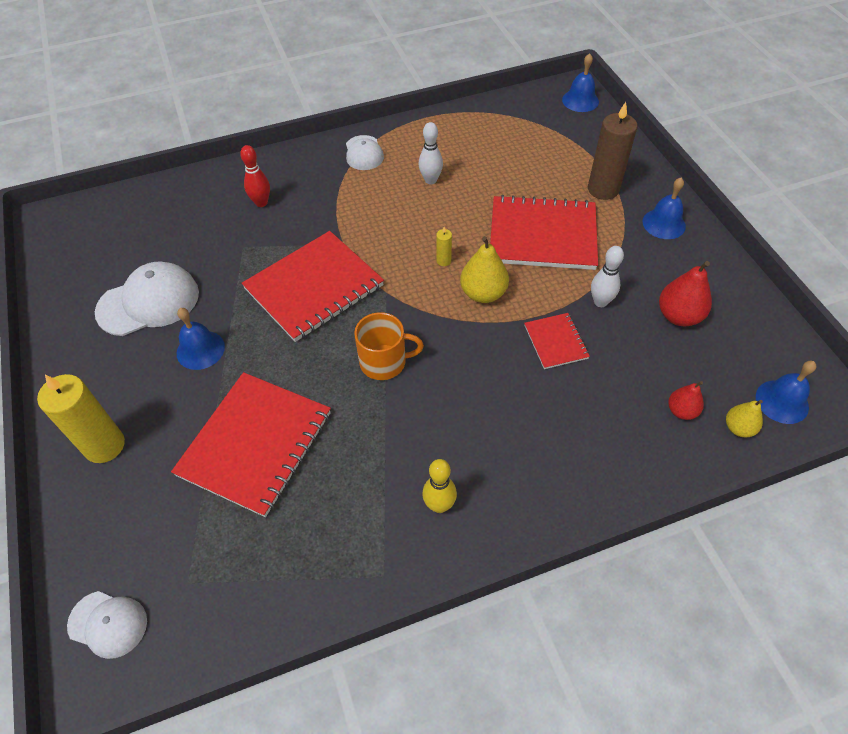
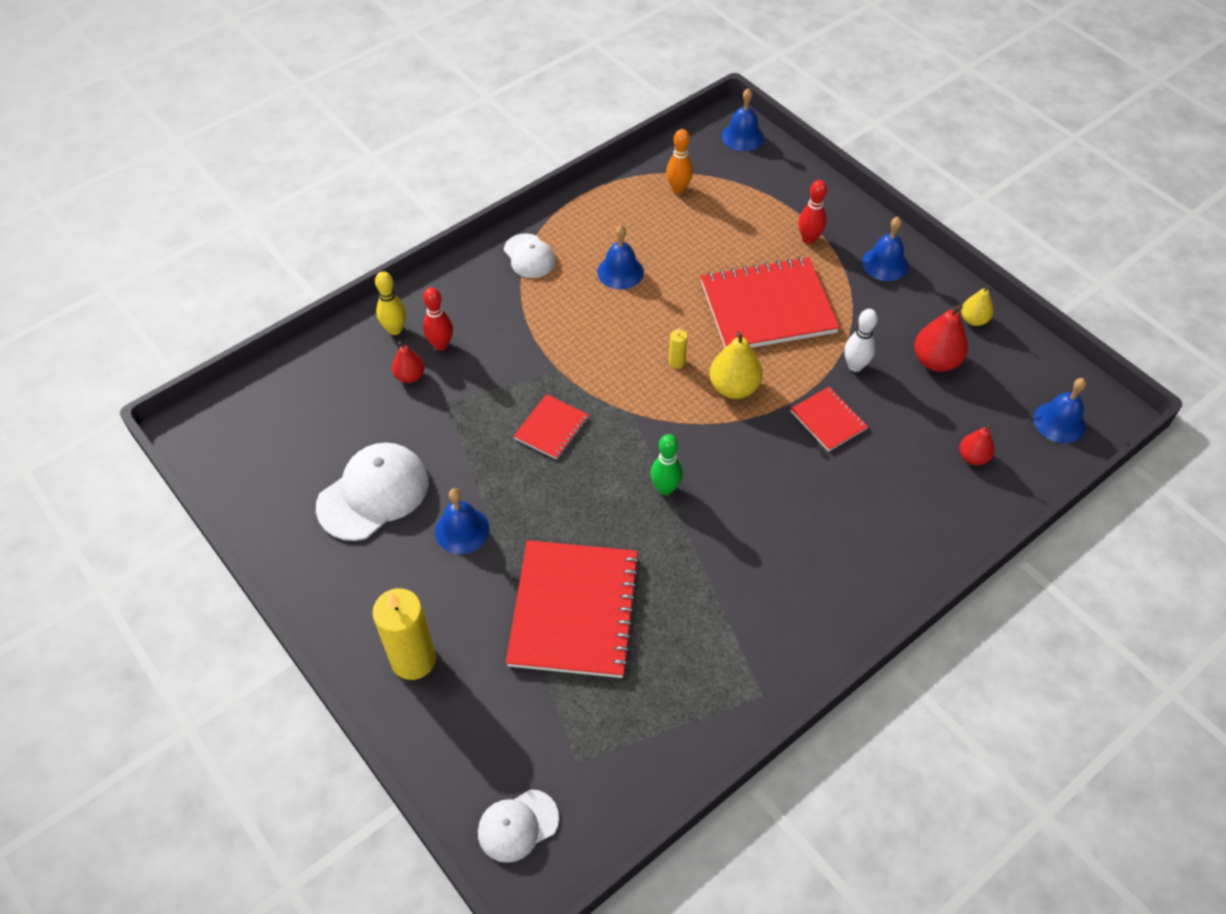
camera: 20 degrees left, 0 degrees up
white cap [67,591,147,659] -> white cap turned 150 degrees clockwise [478,789,559,863]
red notebook [242,231,384,342] -> red notebook [513,394,589,460], size x0.49
orange mug [354,312,424,380] -> green bowling pin [650,434,683,495]
white bowling pin [418,122,443,184] -> blue bell [597,225,644,289]
yellow bowling pin [422,459,457,513] -> yellow bowling pin moved to [375,271,406,335]
brown candle [588,102,638,200] -> red bowling pin [798,180,827,244]
yellow pear [726,400,763,437] -> yellow pear moved to [961,285,993,326]
none -> red pear [392,341,425,383]
none -> orange bowling pin [666,129,693,194]

